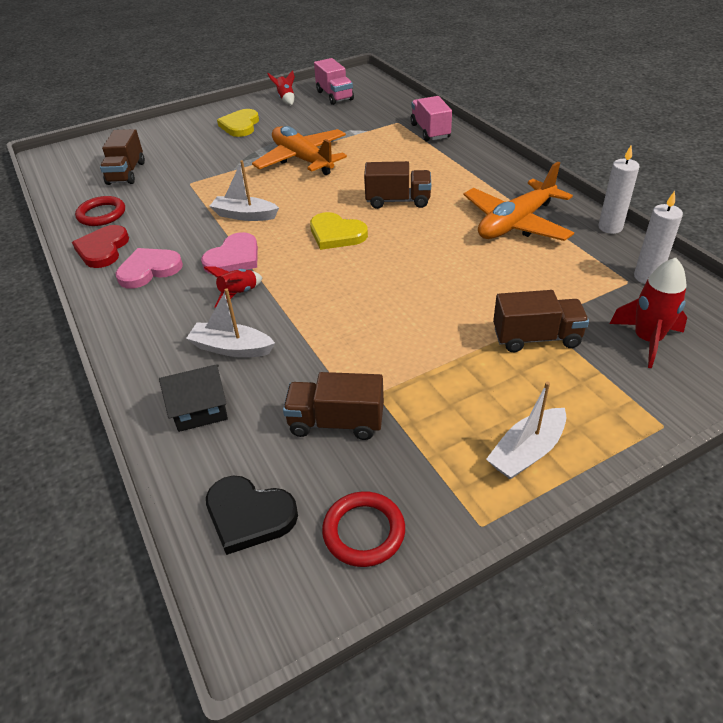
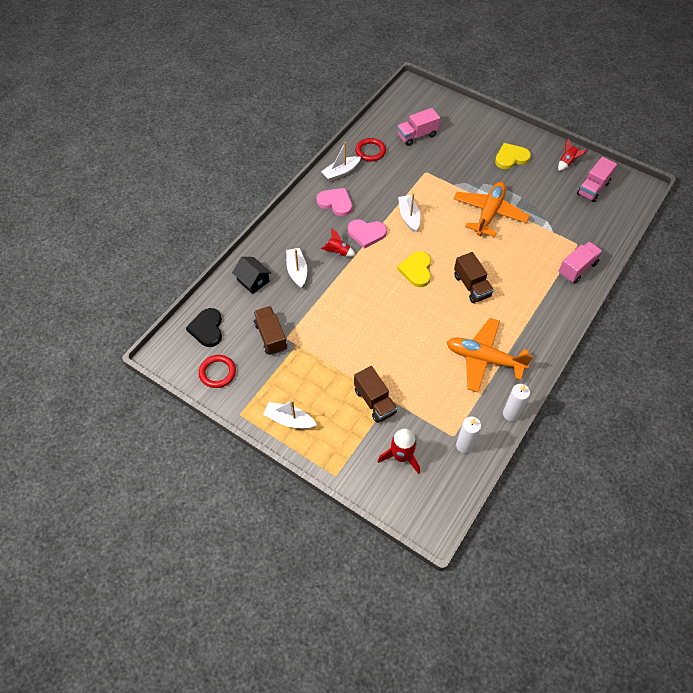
camera: 60 degrees right, 15 degrees up
red heart [72,225,129,268] -> white boat [321,142,361,181]
brown truck [100,129,145,185] -> pink truck [397,108,440,146]

